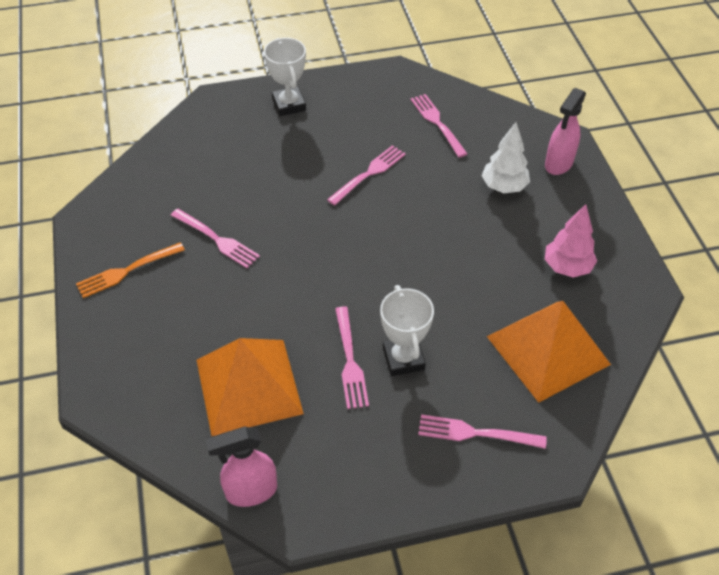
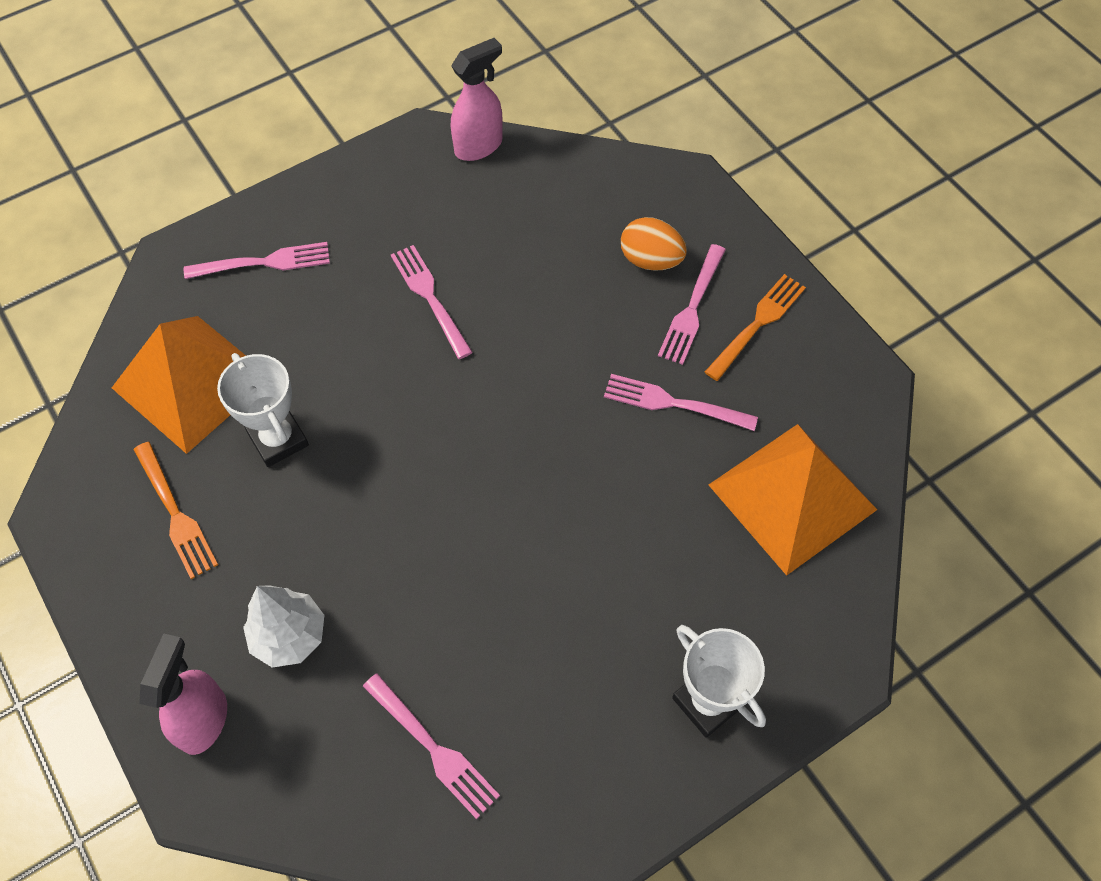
camera: 160 degrees right, 10 degrees up
orange pyramid [197,338,304,436] -> orange pyramid moved to [709,424,877,576]
pink fork [327,145,406,206] -> pink fork moved to [658,244,726,365]
white trophy [380,285,434,376] -> white trophy moved to [217,353,309,467]
pink tree [545,204,597,278] -> orange fork [134,442,218,579]
none -> orange egg [621,217,687,271]

